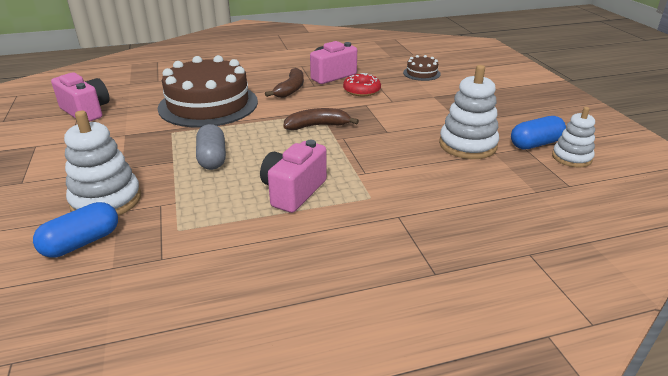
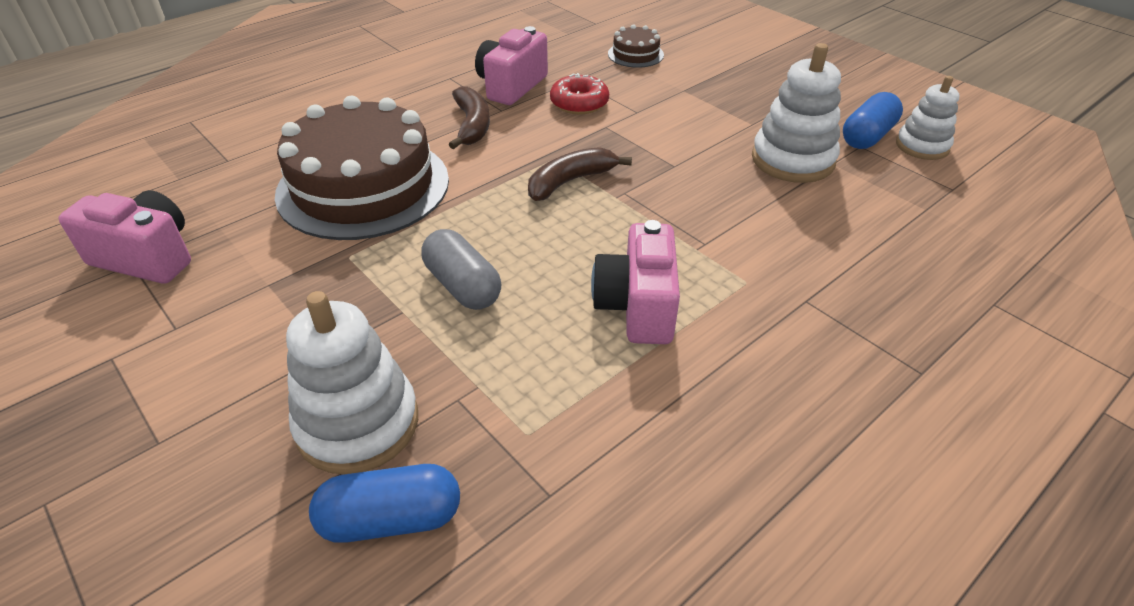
camera: 25 degrees left, 10 degrees up
blue capsule [33,202,118,258] -> blue capsule turned 60 degrees clockwise [309,464,460,543]

